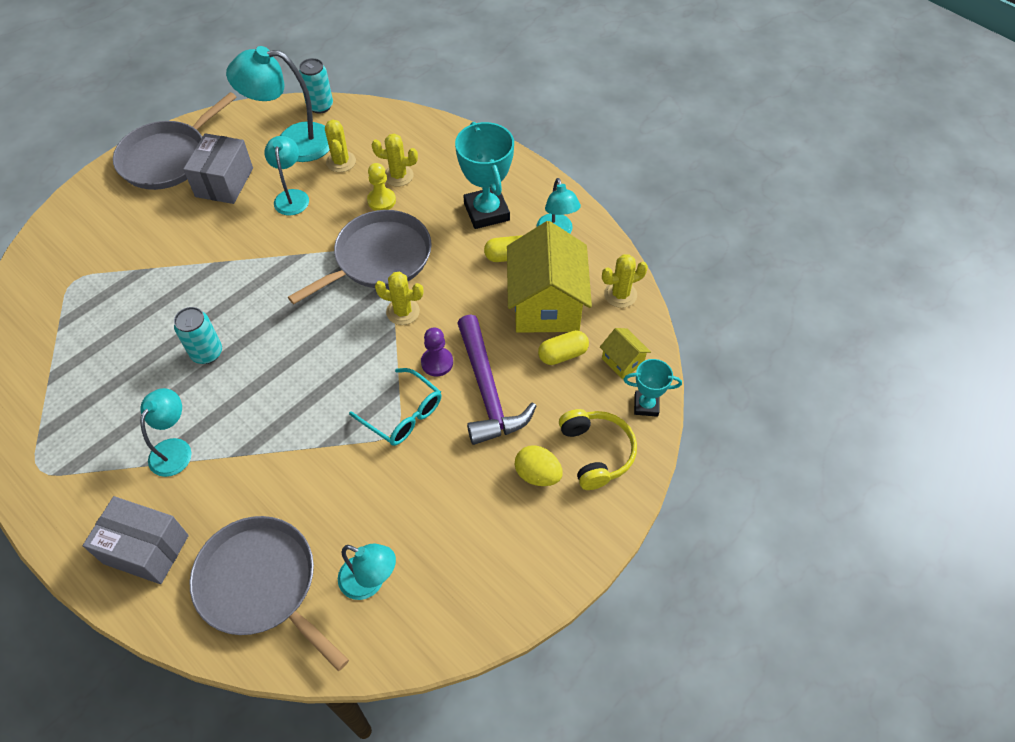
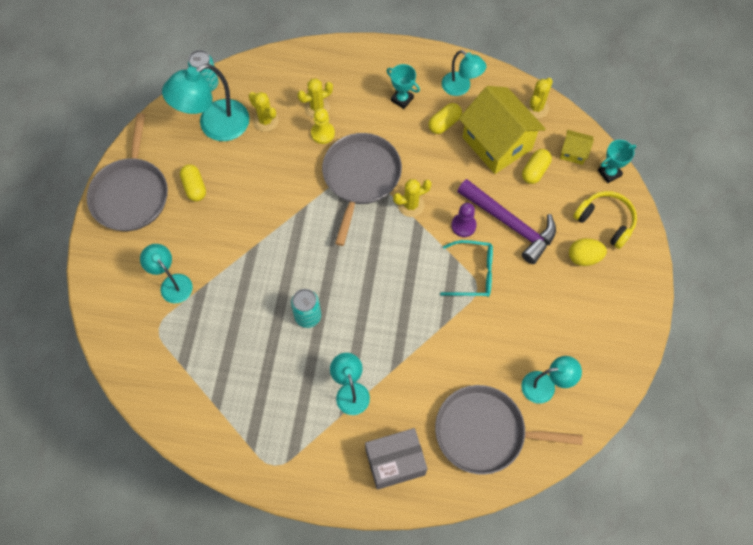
camera: 35 degrees left, 10 degrees up
grey box [183,133,253,204] -> yellow capsule [180,164,206,201]
turquoise lamp [264,136,309,215] -> turquoise lamp moved to [140,244,193,303]
turquoise trophy [455,122,514,229] -> turquoise trophy [387,64,420,109], size x0.55

